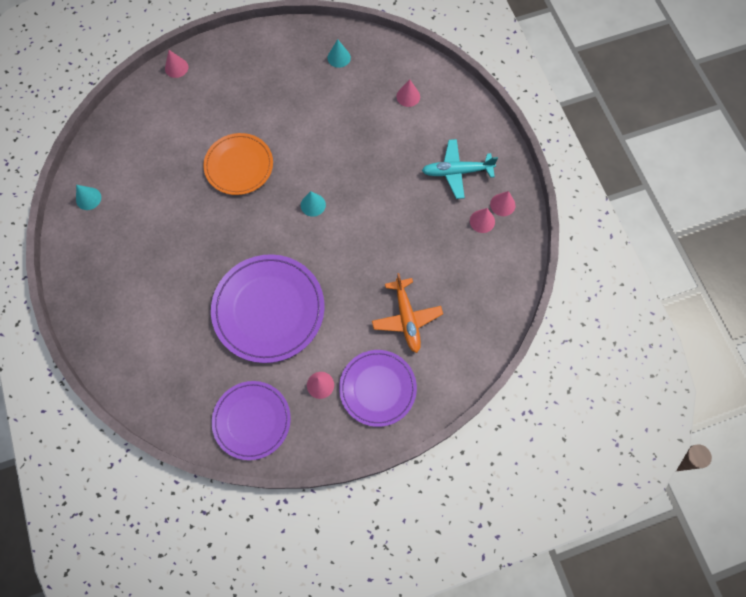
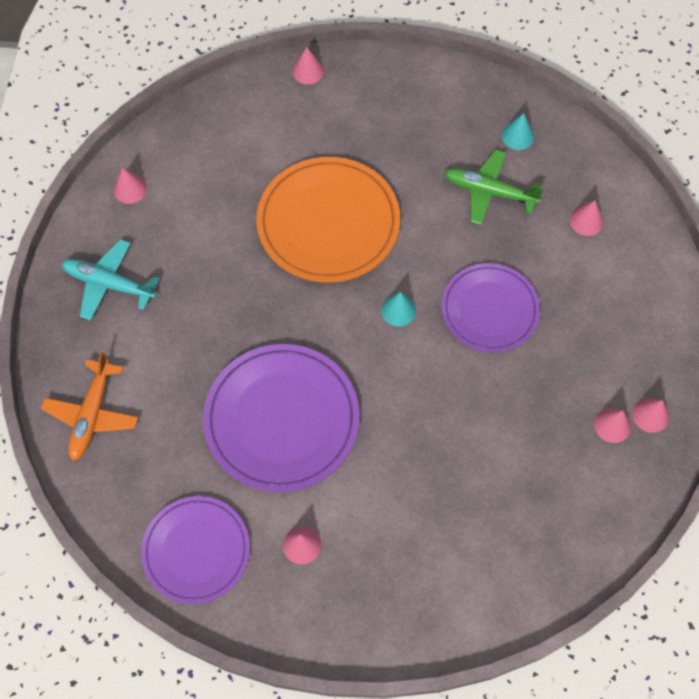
camera: 25 degrees right, 5 degrees down
turquoise cone [76,185,101,210] -> pink cone [114,167,147,204]
orange plate [203,133,273,195] -> orange plate [256,157,400,283], size x1.51
purple plate [339,350,417,427] -> purple plate moved to [441,263,540,353]
orange plane [372,273,443,353] -> orange plane moved to [41,352,138,461]
turquoise plane [422,139,498,199] -> turquoise plane moved to [61,239,159,321]
none -> green plane [444,150,543,225]

